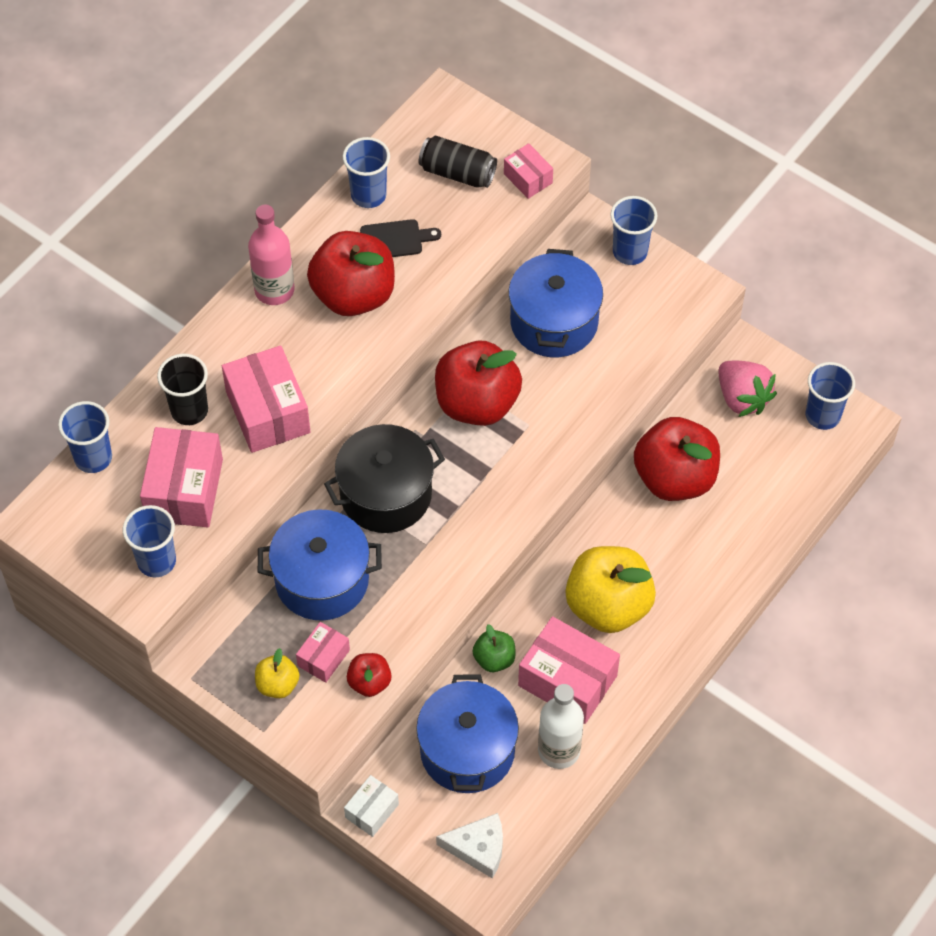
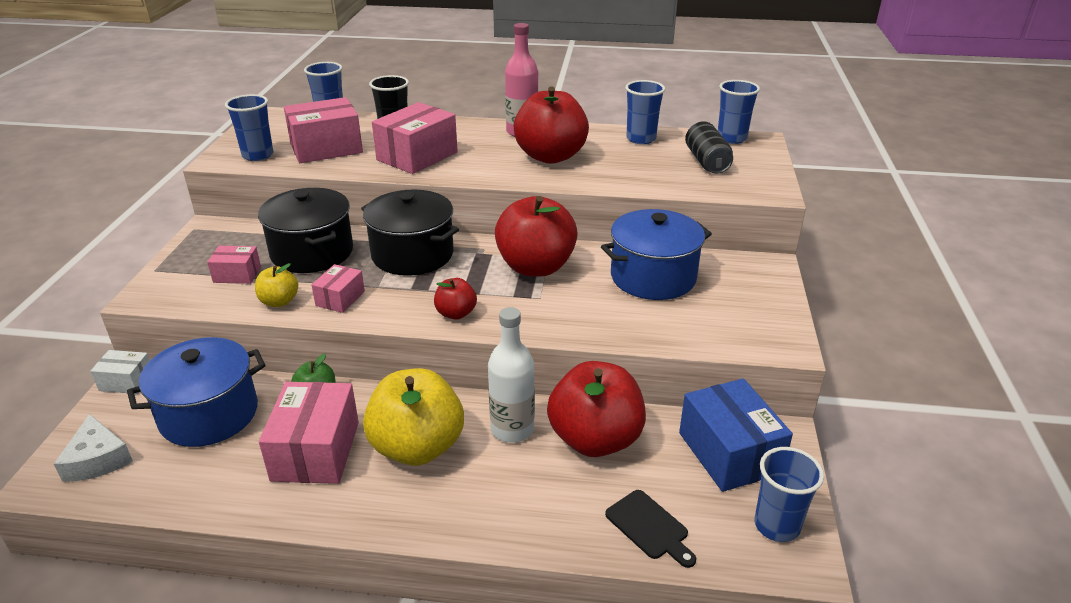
camera: 60 degrees right, 25 degrees down
yellow apple [255,648,300,698] -> yellow apple moved to [255,263,298,307]
blue pot [258,509,382,621] -> black pot [258,188,353,273]
red apple [347,653,392,697] -> red apple moved to [434,278,477,320]
black cutting board [360,219,441,257] -> black cutting board moved to [605,490,696,568]
pink box [504,143,553,199] -> pink box moved to [312,264,365,313]
white bottle [538,684,584,769] -> white bottle moved to [488,307,535,443]
blue cup [610,196,658,265] -> blue cup moved to [718,80,760,144]
pink strawberry [718,361,777,417] -> blue box [679,379,793,492]

